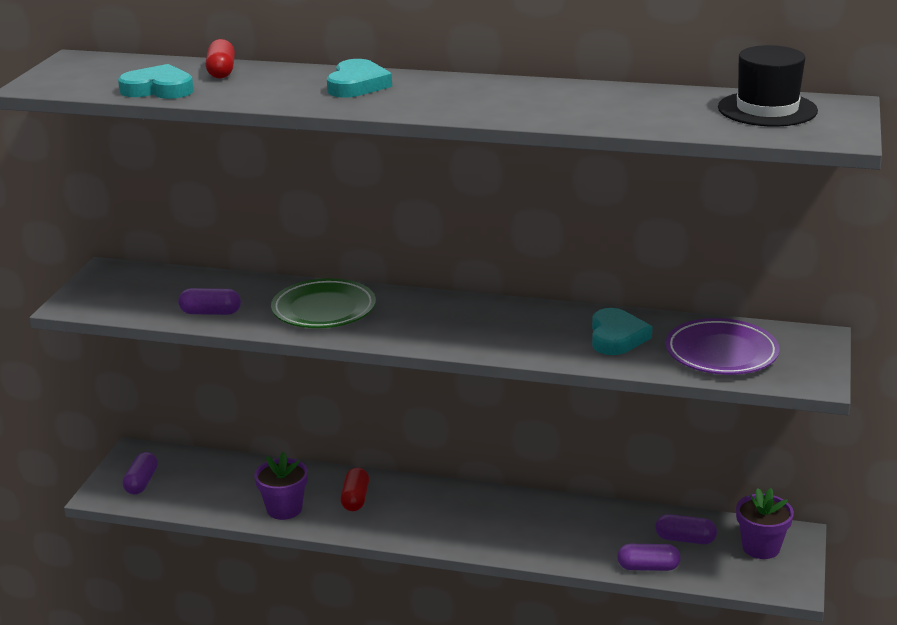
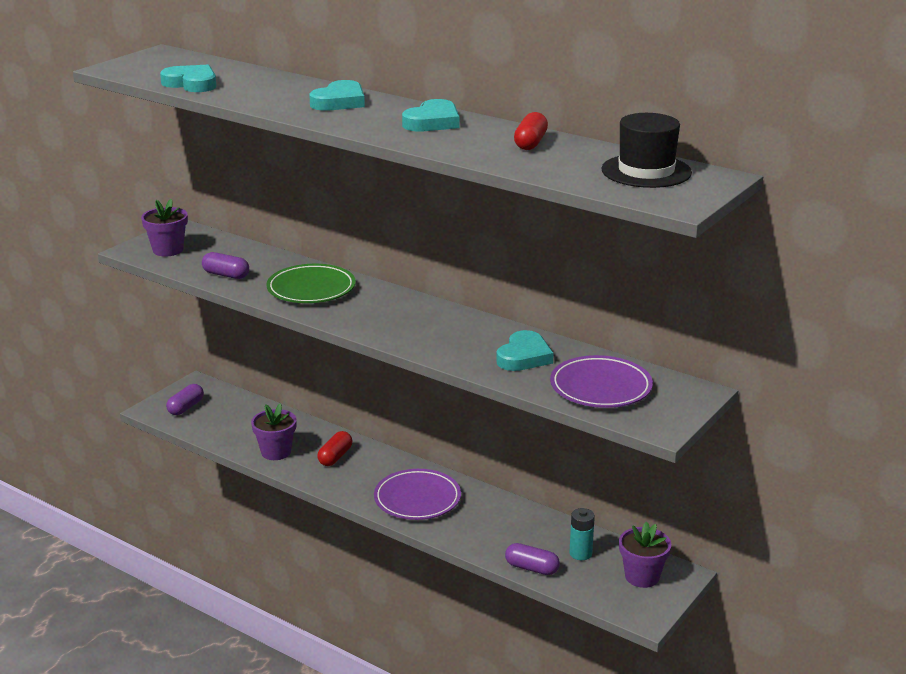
camera: 20 degrees right, 0 degrees up
red capsule [206,39,235,79] -> red capsule moved to [514,112,548,150]
purple capsule [655,514,717,544] -> turquoise battery [570,508,595,560]
none -> purple flower pot [141,199,188,256]
none -> purple plate [374,469,461,520]
none -> turquoise heart [402,99,460,131]

